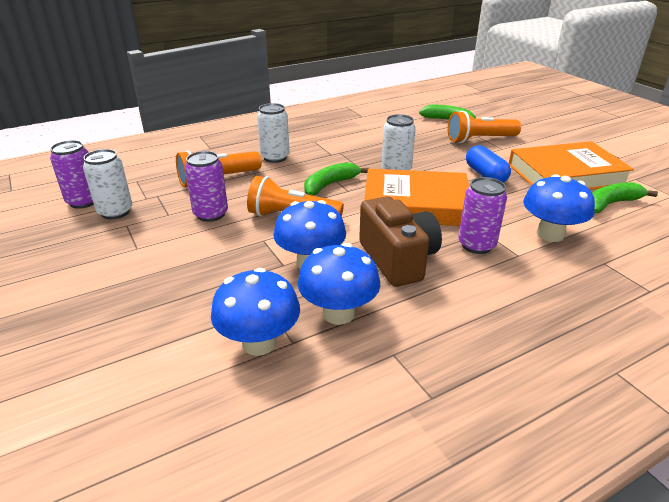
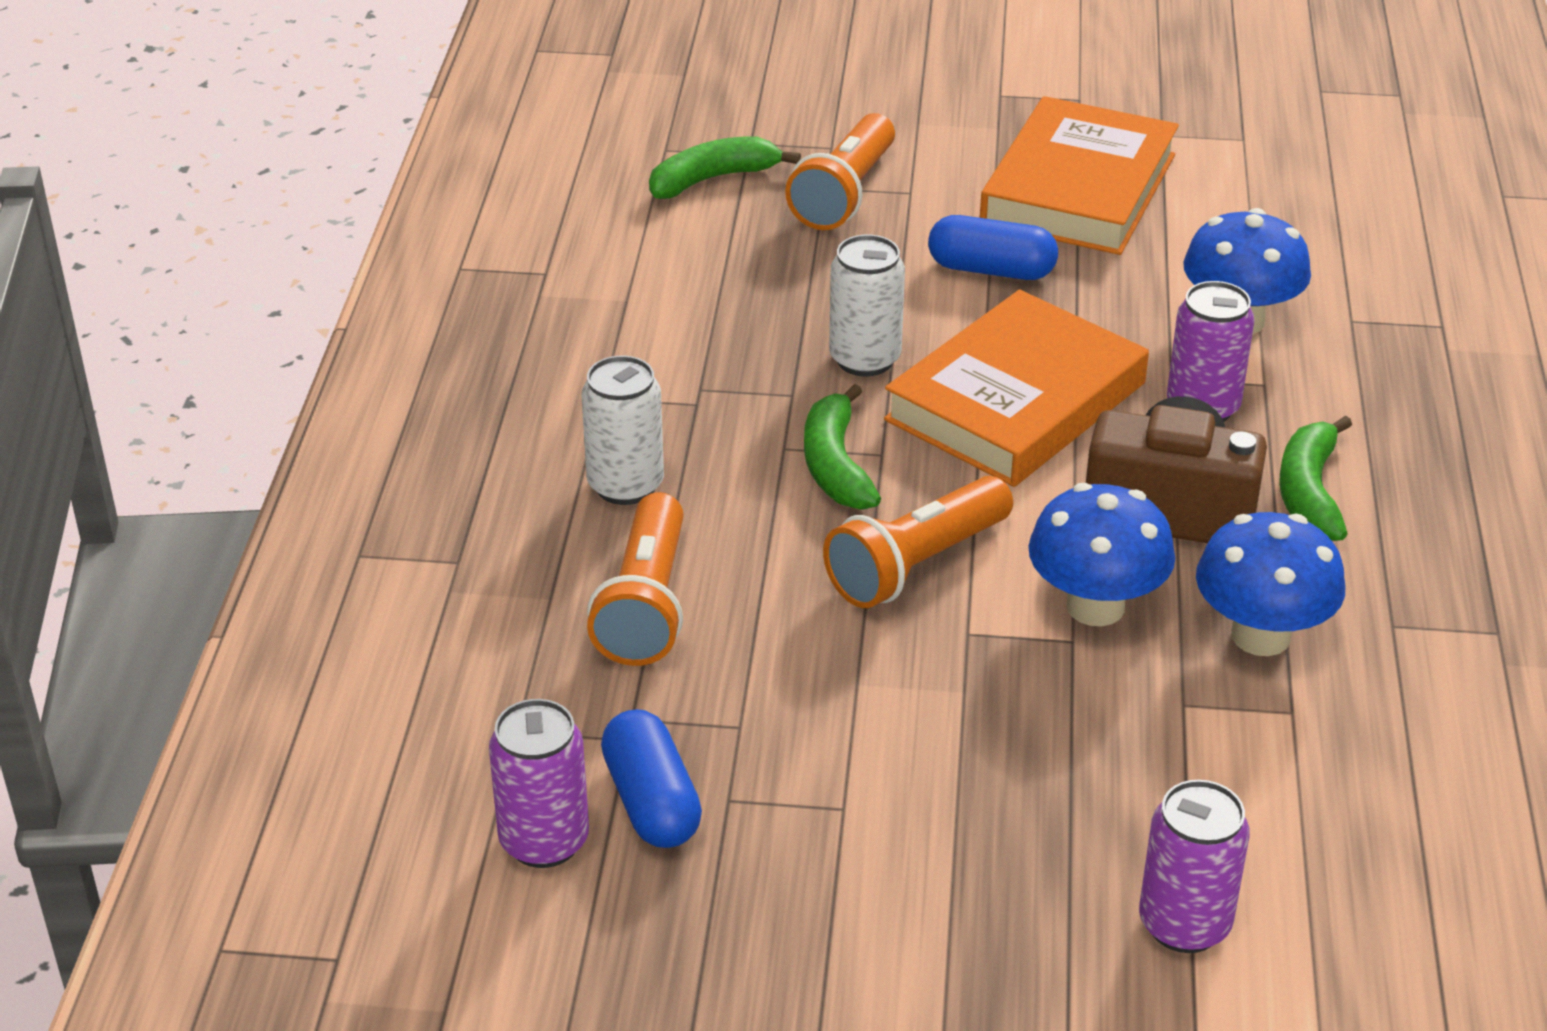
camera: 55 degrees left, 5 degrees up
white can [83,149,132,220] -> blue capsule [601,709,702,848]
purple can [185,151,228,222] -> purple can moved to [1139,780,1250,953]
blue mushroom [211,268,300,356] -> none
green banana [592,183,658,213] -> green banana moved to [1279,416,1352,541]

